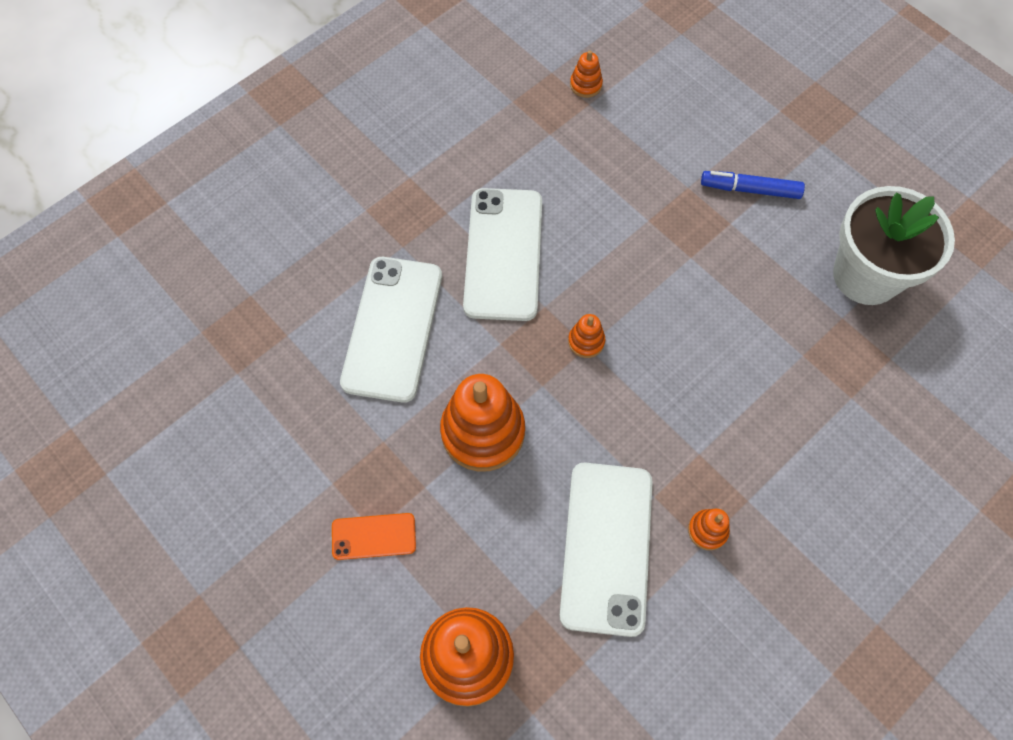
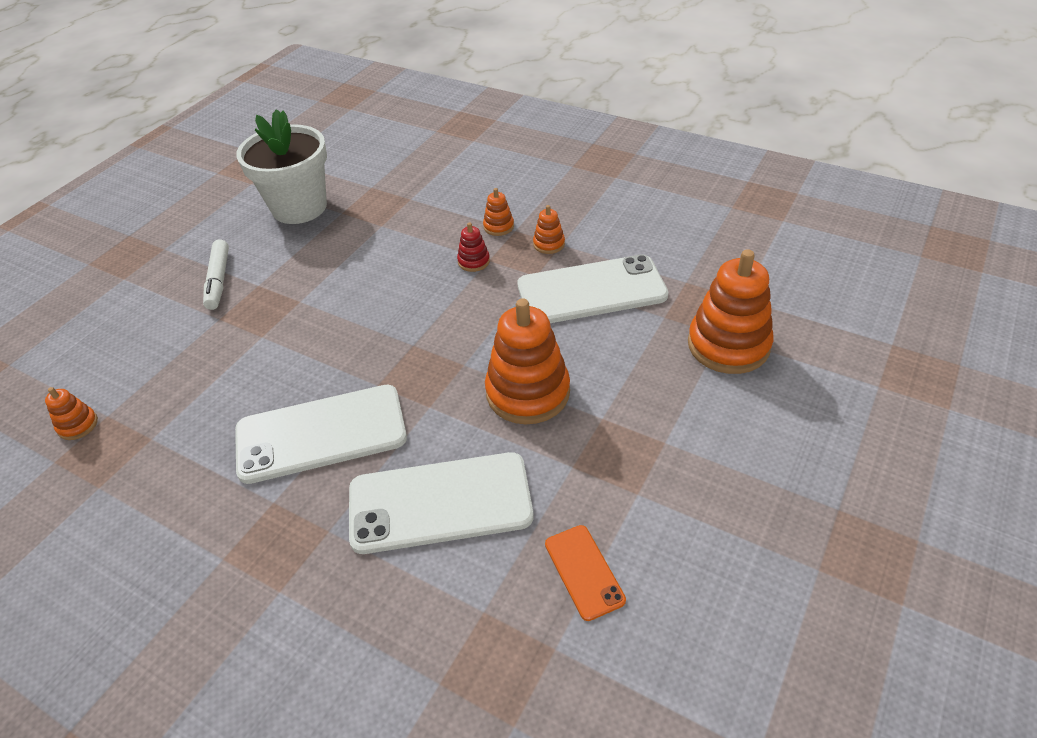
camera: 105 degrees left, 20 degrees down
orange phone [332,513,416,560] -> orange phone moved to [545,525,626,621]
orange stacking toy [568,314,605,358] -> orange stacking toy moved to [483,188,514,236]
blue marker [701,171,805,199] -> white marker [203,240,229,310]
none -> red stacking toy [457,222,490,272]

